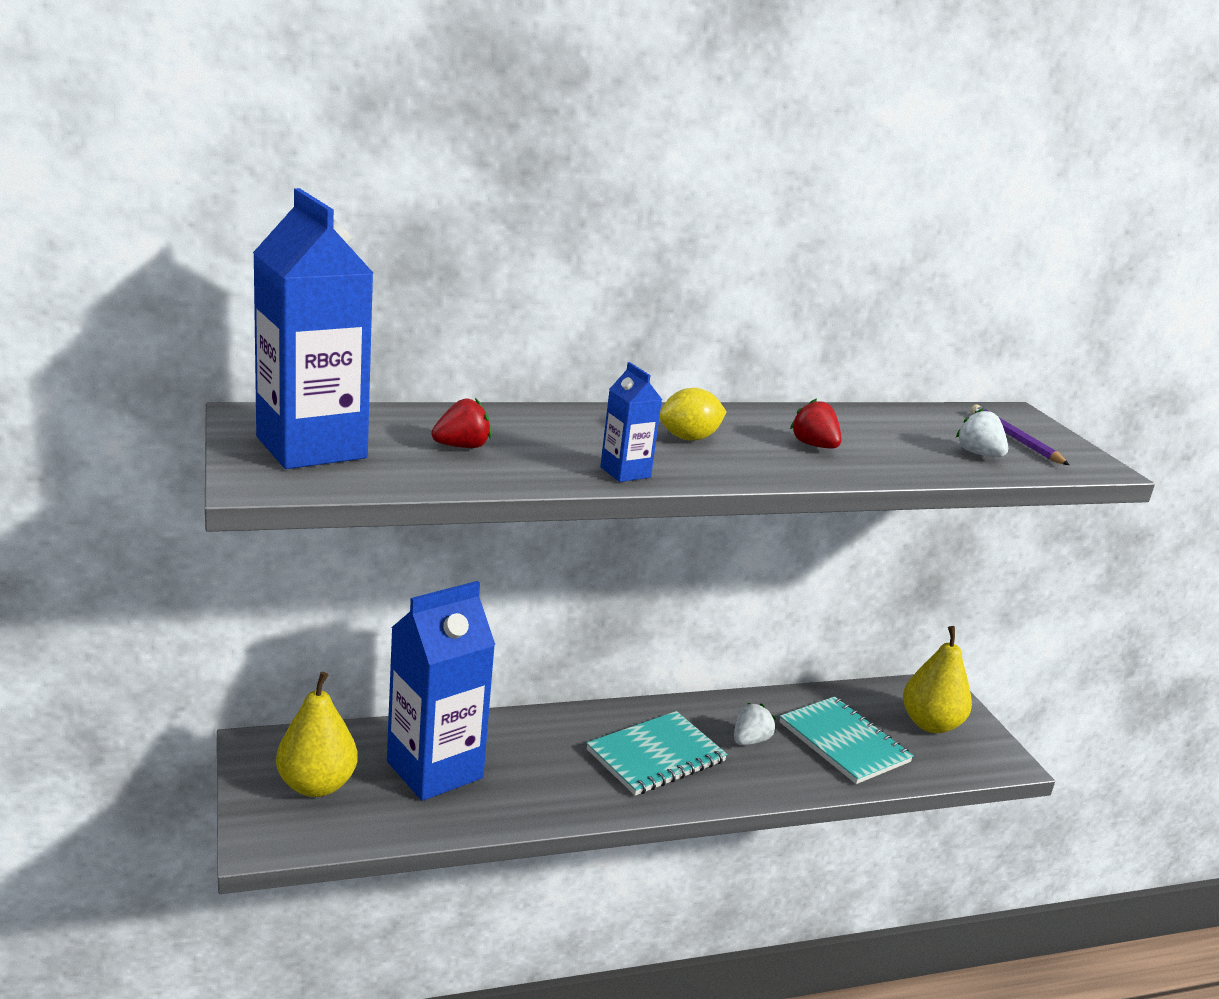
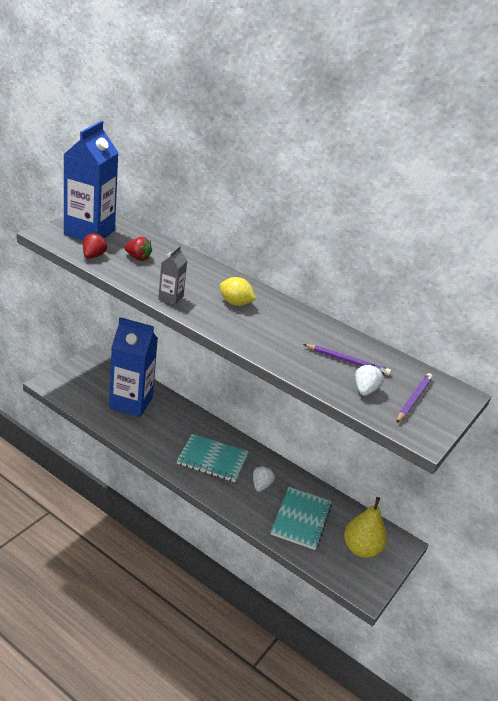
camera: 50 degrees right, 10 degrees up
yellow pear [276,672,358,797] -> none
blue carton [600,362,662,482] -> grey carton [158,246,187,305]
white strawberry [734,703,776,745] -> white strawberry turned 75 degrees counterclockwise [253,466,275,492]
red strawberry [790,398,842,449] -> red strawberry moved to [83,232,108,259]
none -> purple pencil [303,344,391,376]

